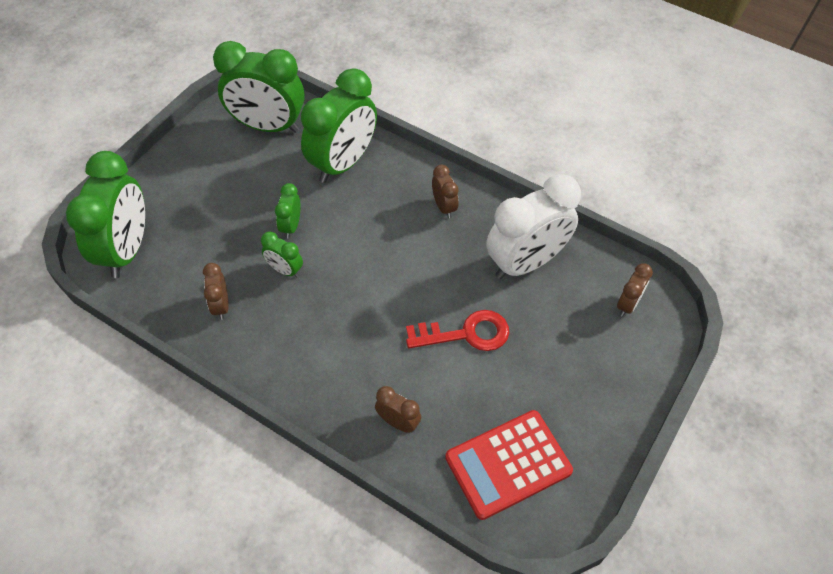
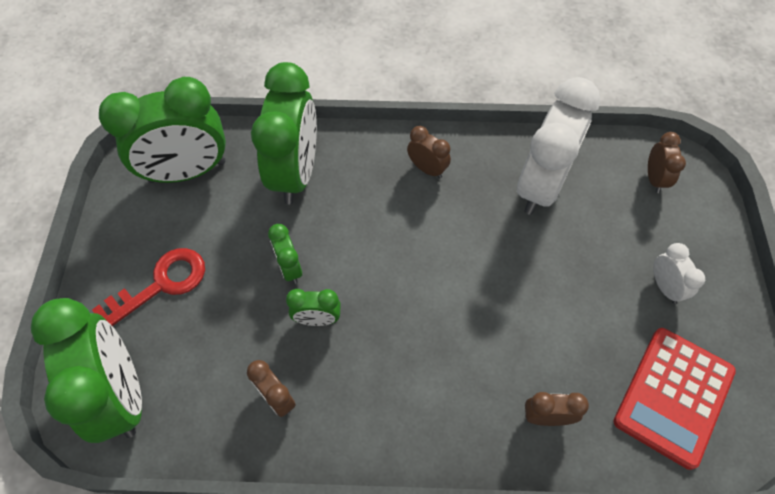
camera: 30 degrees left, 5 degrees up
red key [406,310,509,351] -> red key moved to [92,248,205,326]
none -> white clock [653,243,705,304]

